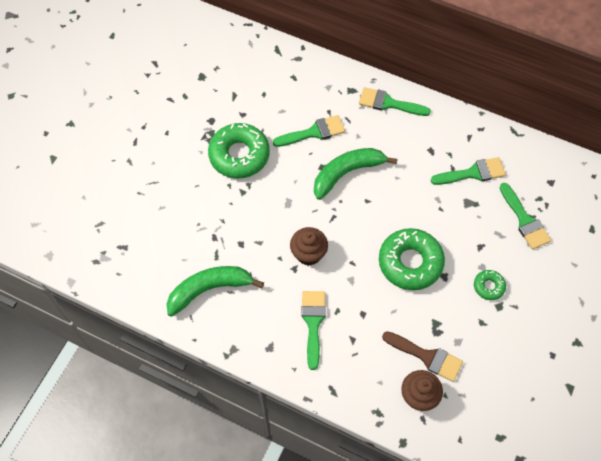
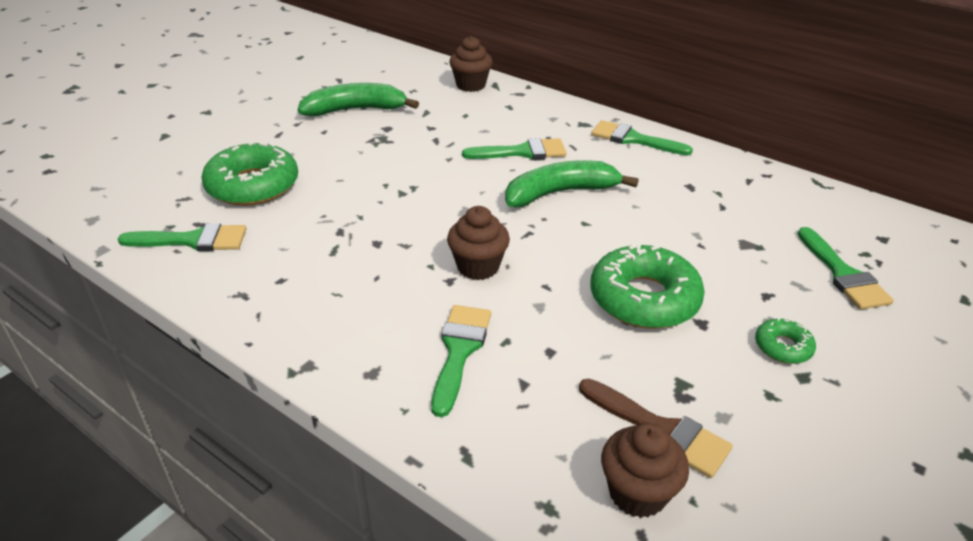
camera: 10 degrees right, 25 degrees down
green banana [167,266,264,317] -> green banana moved to [298,83,419,116]
green donut [208,123,270,179] -> green donut moved to [202,141,298,206]
green brush [431,157,506,185] -> green brush moved to [118,223,246,251]
none -> brown cupcake [449,36,493,92]

